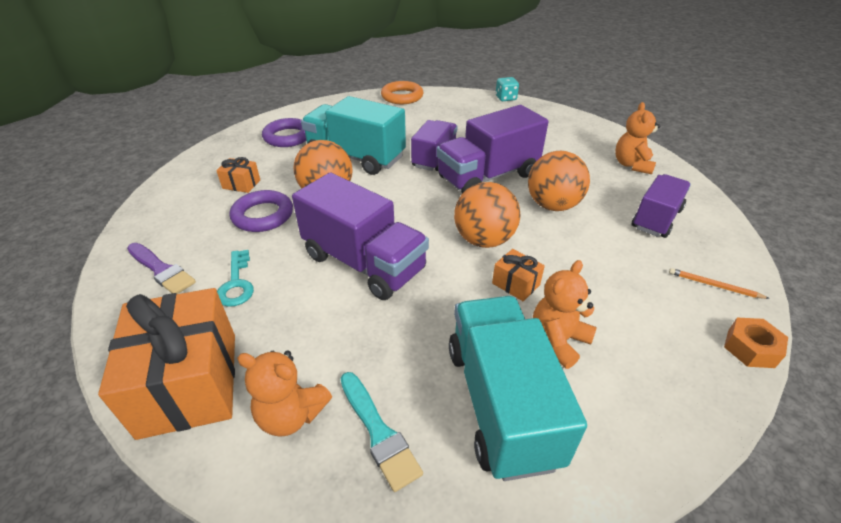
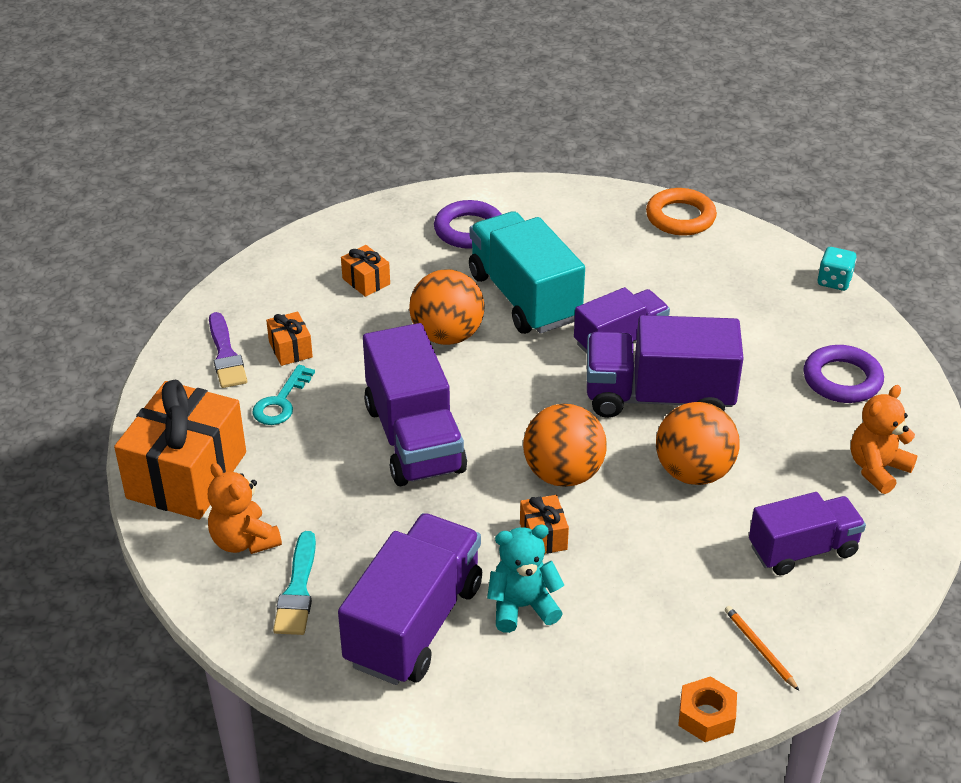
camera: 35 degrees right, 0 degrees up
purple ring [230,190,293,232] -> purple ring moved to [803,345,884,403]
turquoise truck [449,296,587,481] -> purple truck [338,513,482,685]
orange teddy bear [533,260,597,369] -> turquoise teddy bear [487,525,564,633]
none -> orange gift [266,311,313,366]

